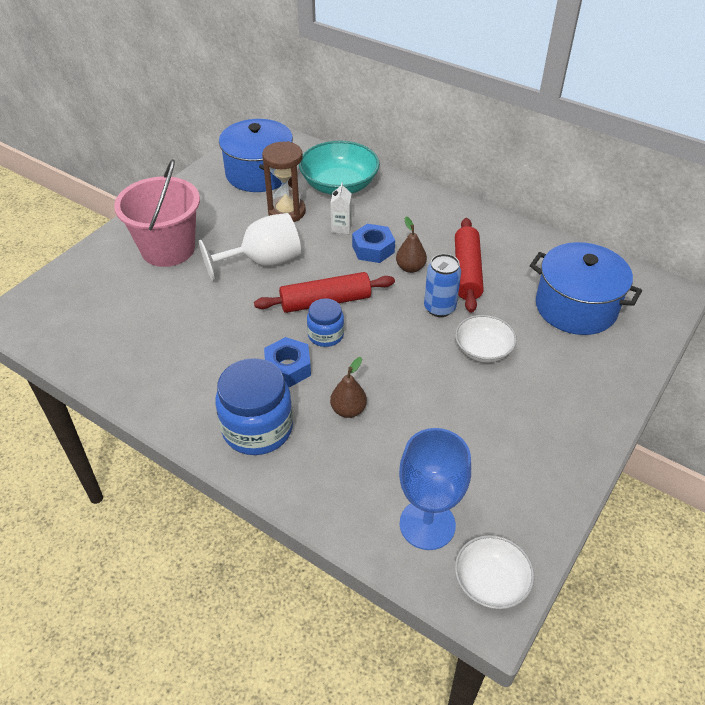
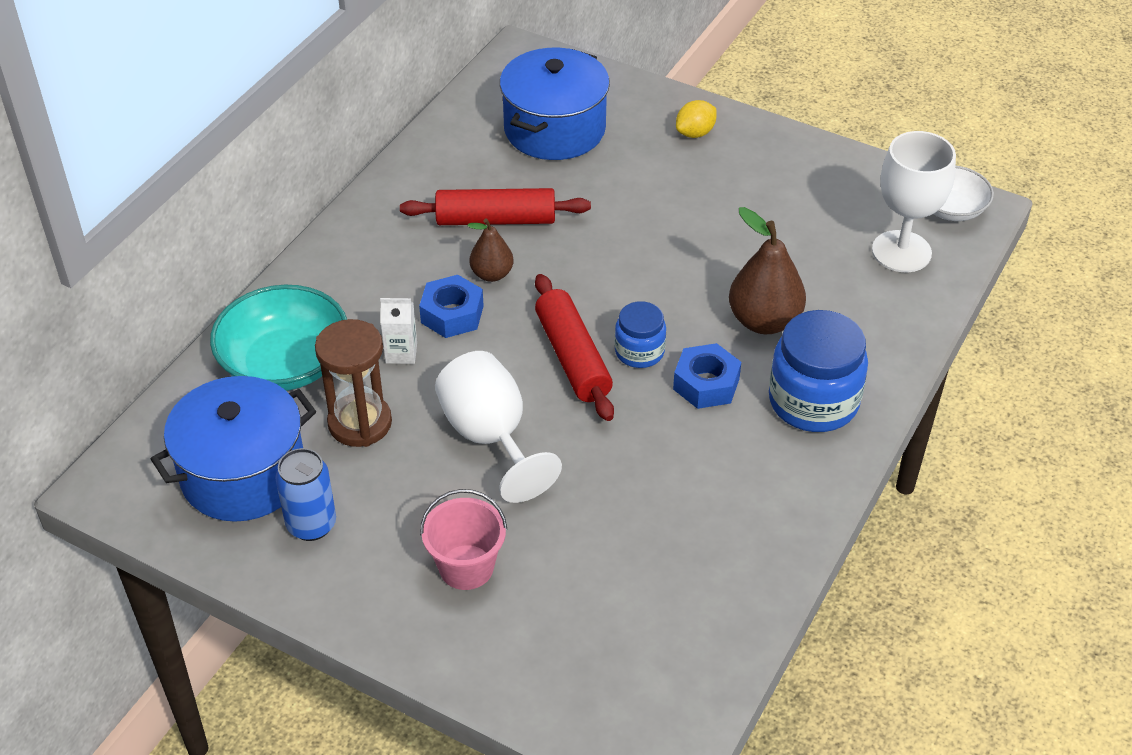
camera: 95 degrees left, 0 degrees up
pink bucket [114,159,200,267] -> pink bucket [420,489,507,590], size x0.59
brown pear [330,357,367,418] -> brown pear [729,207,806,334], size x1.68
blue goblet [399,428,471,550] -> white goblet [872,131,956,272]
blue can [424,254,461,317] -> blue can moved to [275,448,336,541]
white bowl [455,315,517,363] -> none
none -> yellow lemon [676,100,717,138]

